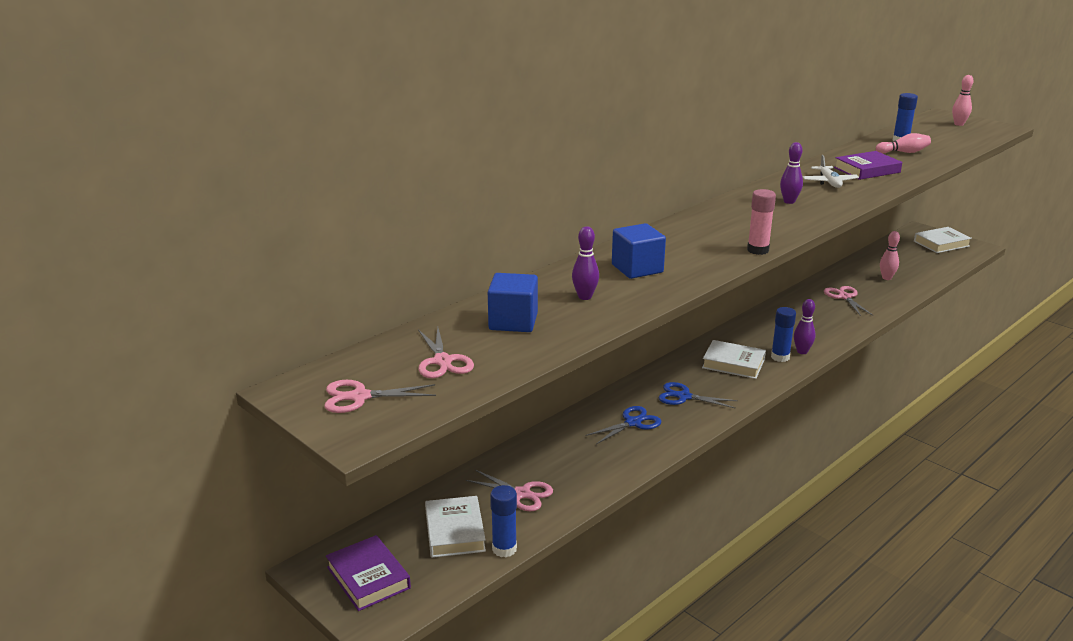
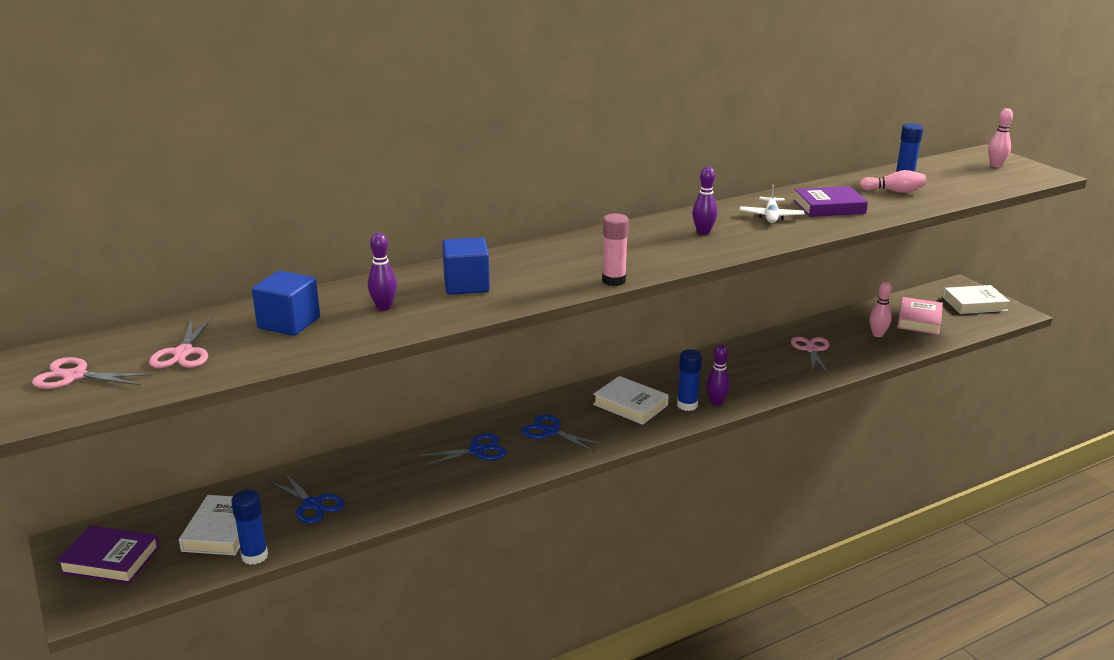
camera: 15 degrees right, 0 degrees up
purple book [326,535,411,611] -> purple book turned 60 degrees counterclockwise [57,525,160,584]
pink scissors [465,470,553,511] -> blue scissors [269,472,345,524]
none -> pink book [897,297,943,335]

